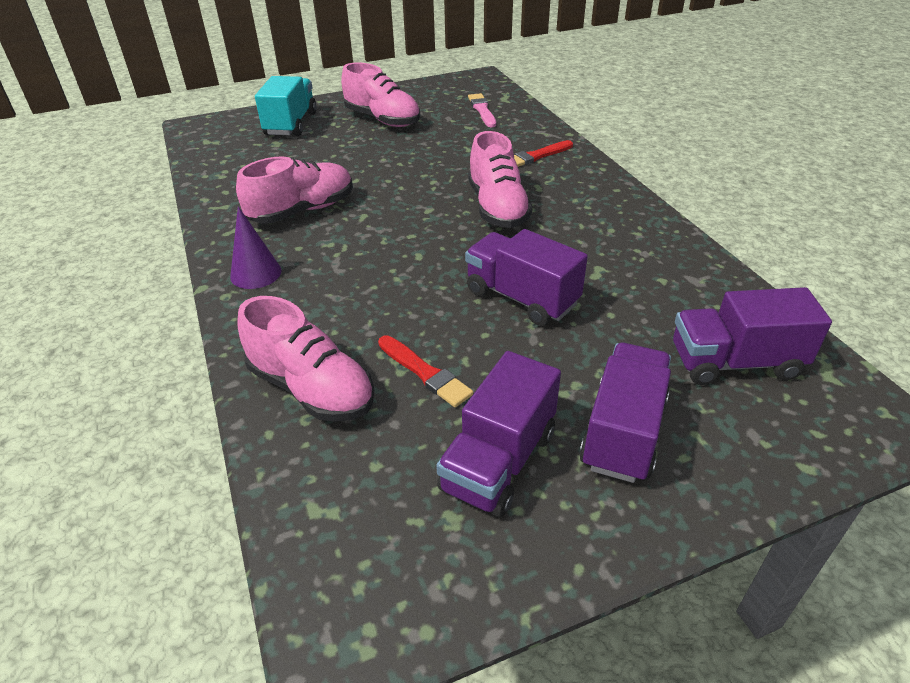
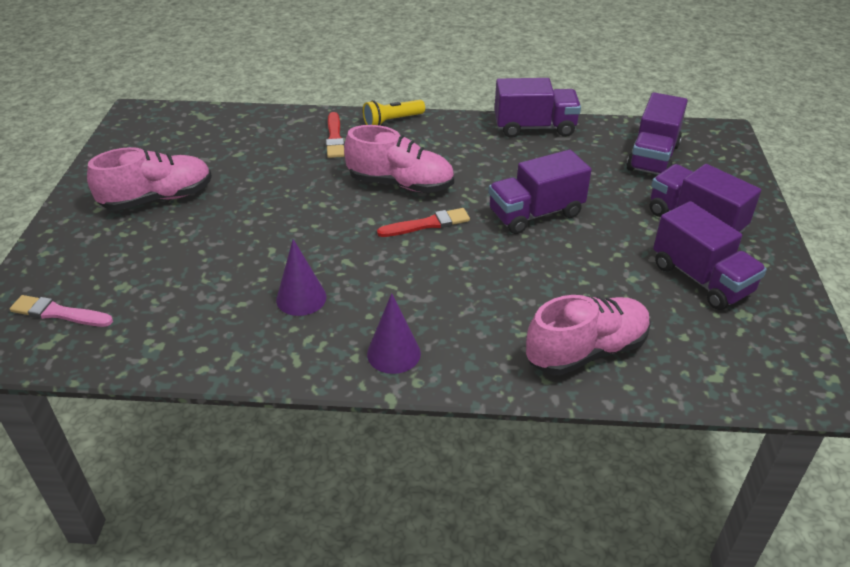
camera: 65 degrees left, 0 degrees up
pink shoe [236,156,353,224] -> purple cone [276,239,326,316]
turquoise truck [255,76,317,136] -> none
red brush [378,335,473,407] -> red brush moved to [377,208,470,237]
pink brush [468,93,496,127] -> pink brush moved to [10,295,113,327]
none -> yellow flashlight [363,100,425,125]
none -> purple truck [494,78,581,138]

